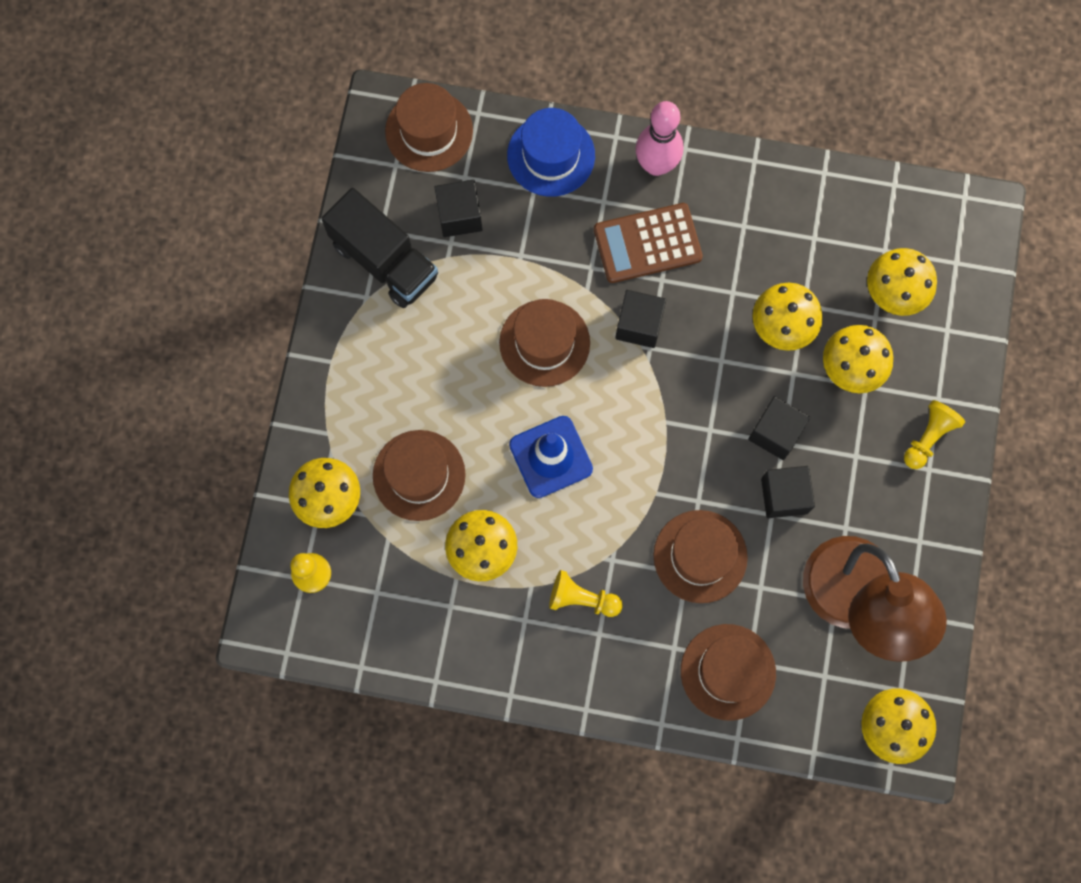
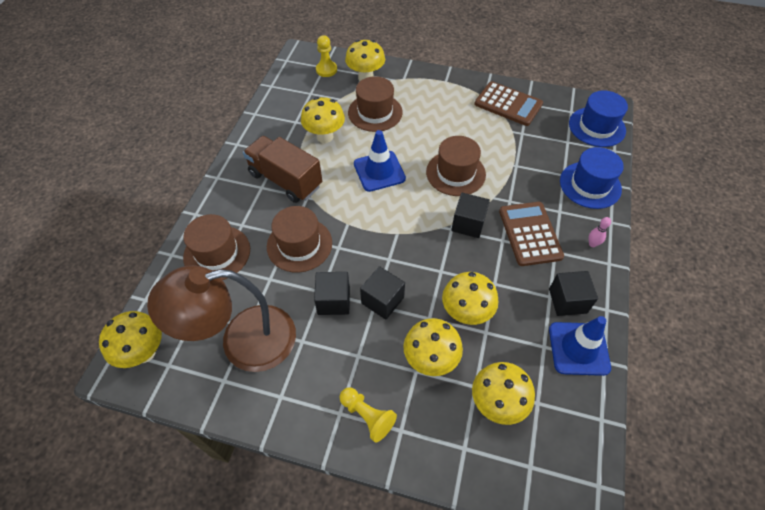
camera: 95 degrees right, 20 degrees down
black truck [322,188,438,308] -> brown calculator [474,81,543,126]
brown hat [385,83,473,172] -> blue hat [569,91,628,147]
black cube [435,180,482,237] -> black cube moved to [549,271,598,316]
yellow pawn [549,570,623,617] -> brown truck [243,136,322,203]
pink bowling pin [636,101,683,176] -> pink bowling pin [589,217,611,247], size x0.45
none -> blue traffic cone [549,316,611,376]

